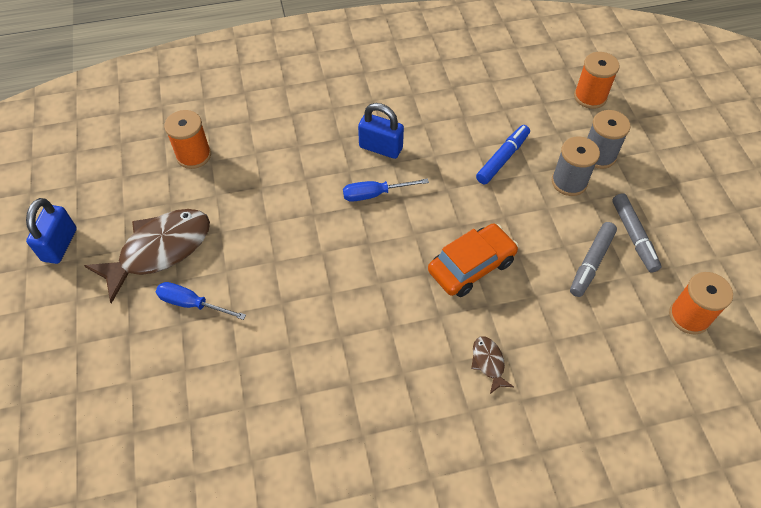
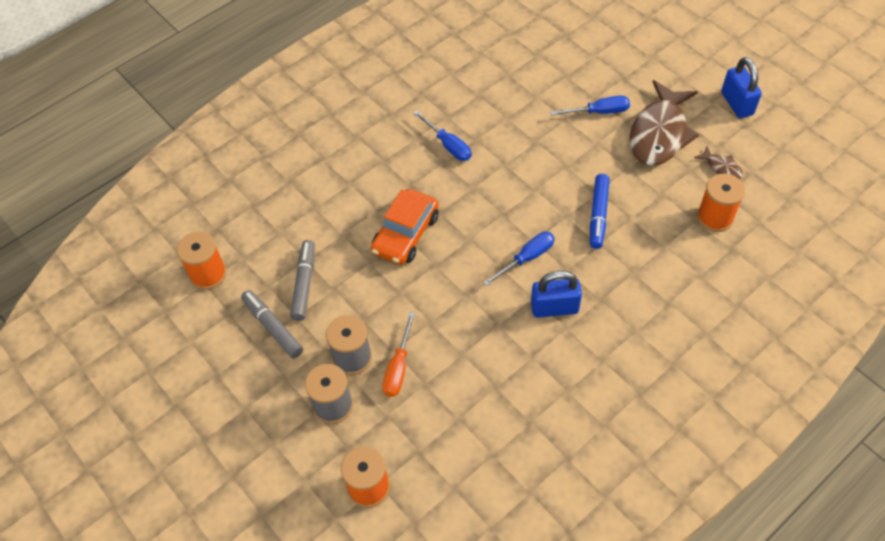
camera: 155 degrees right, 0 degrees up
brown fish [471,336,514,394] -> brown fish moved to [694,146,743,179]
blue marker [476,125,530,184] -> blue marker moved to [590,174,610,249]
none -> orange screwdriver [382,312,415,397]
none -> blue screwdriver [413,111,472,161]

